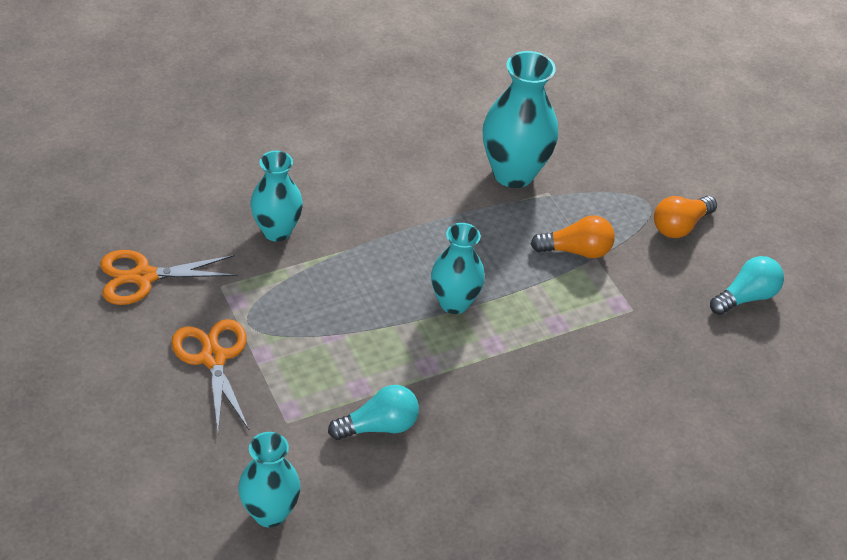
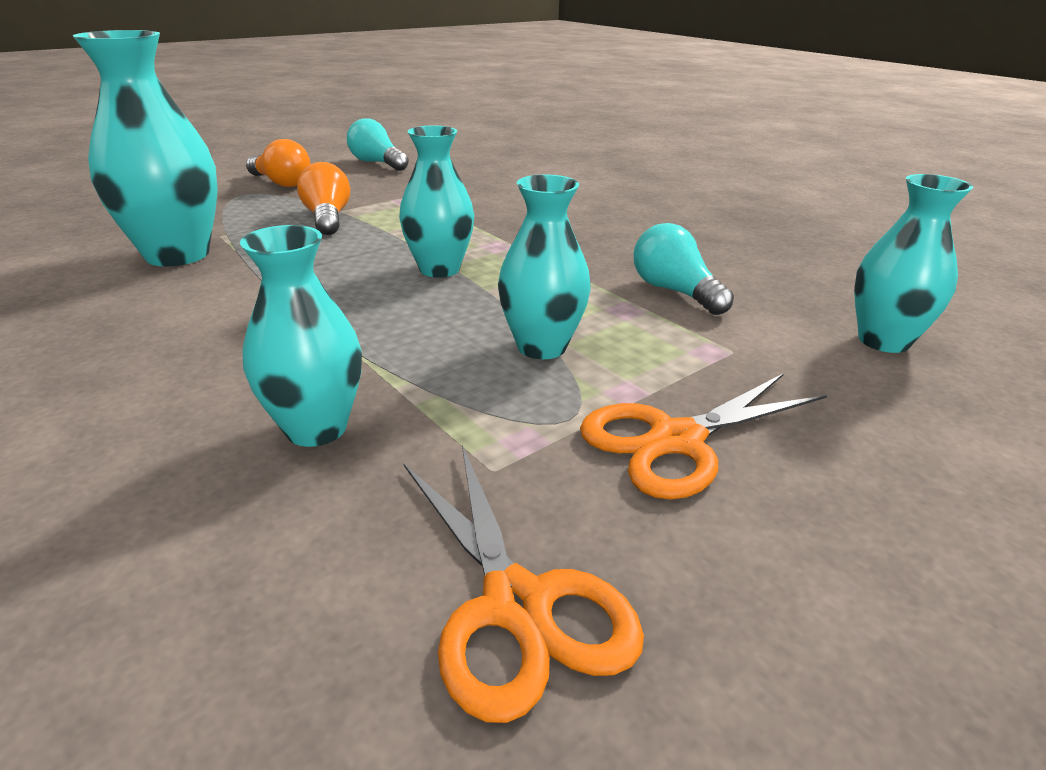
camera: 100 degrees left, 15 degrees down
none -> turquoise vase [498,174,591,359]

